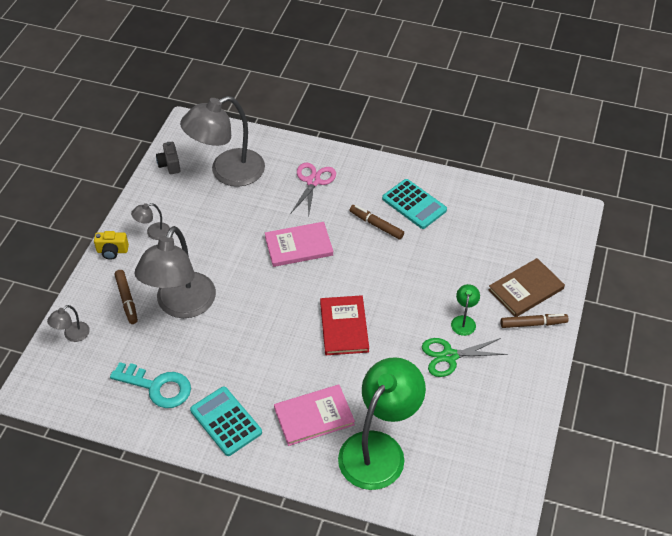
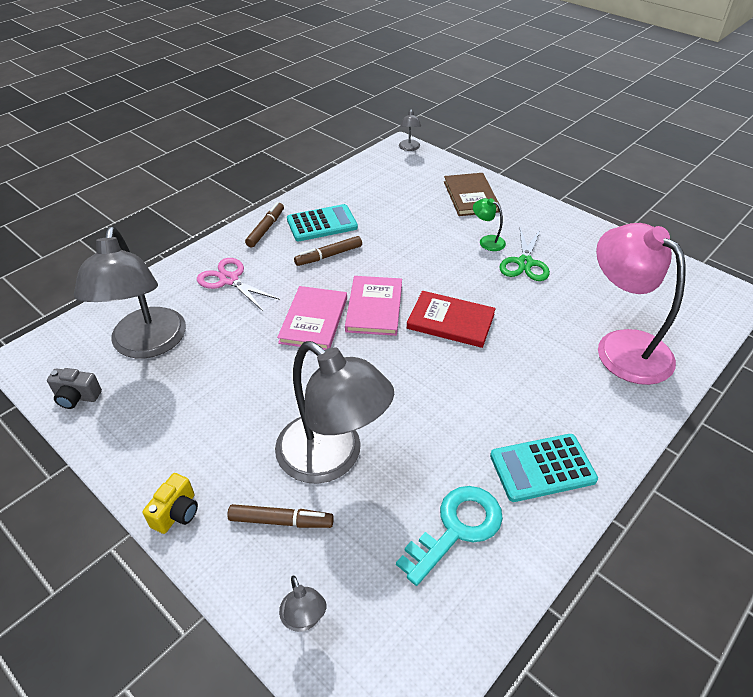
camera: 65 degrees left, 5 degrees down
grey lamp [131,203,170,240] -> grey lamp moved to [399,109,421,151]
pink book [274,385,355,446] -> pink book moved to [345,276,402,336]
green lamp [338,357,426,490] -> pink lamp [596,223,686,385]
brown marker [500,314,569,328] -> brown marker moved to [245,202,284,247]

